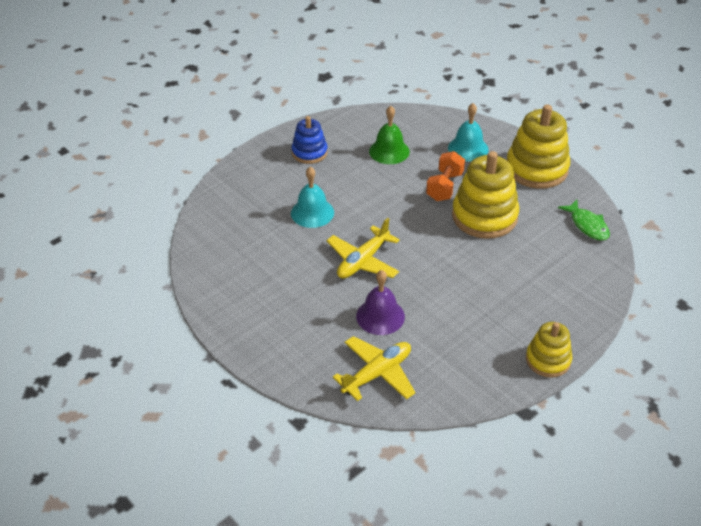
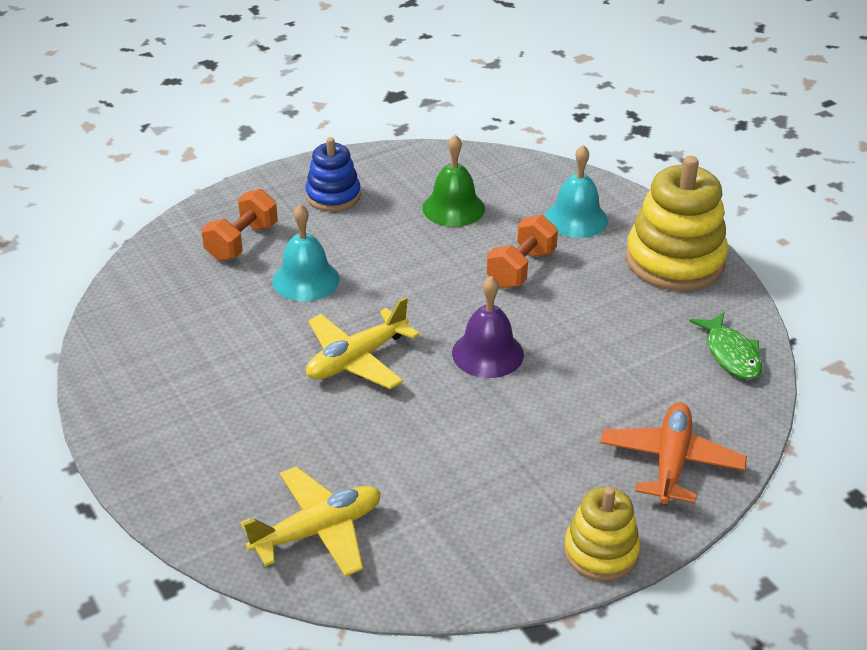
camera: 10 degrees right, 5 degrees down
purple bell [356,270,405,335] -> purple bell moved to [452,276,524,378]
yellow stacking toy [452,151,519,239] -> none
none -> orange dumbbell [202,189,278,261]
none -> orange plane [600,402,747,505]

